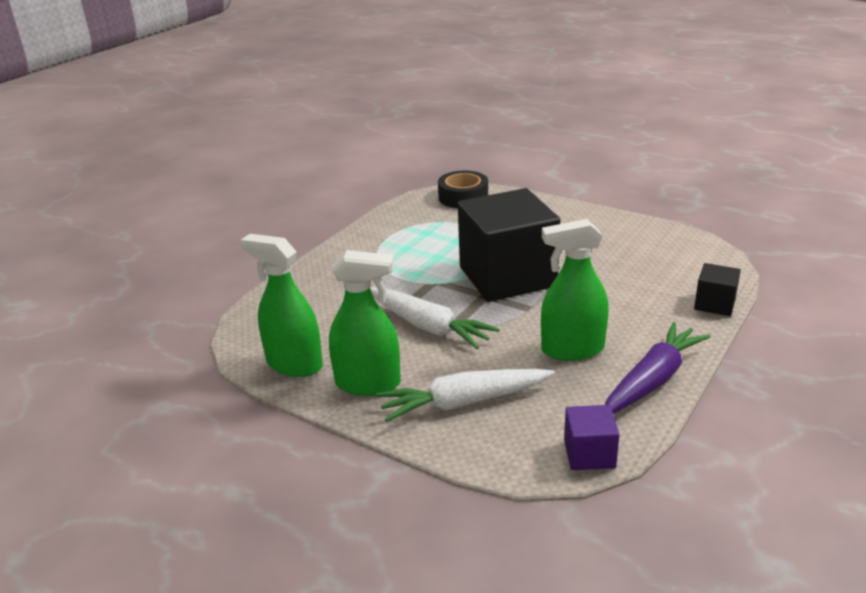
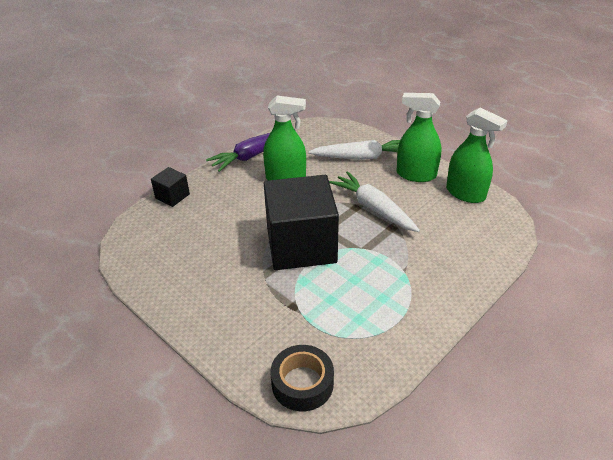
camera: 170 degrees left, 10 degrees up
purple cube [564,405,619,470] -> none

